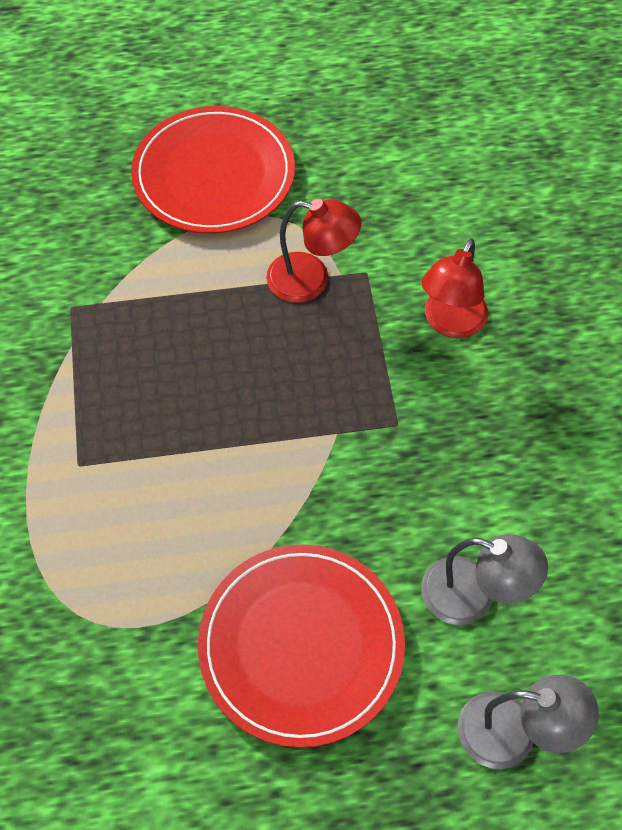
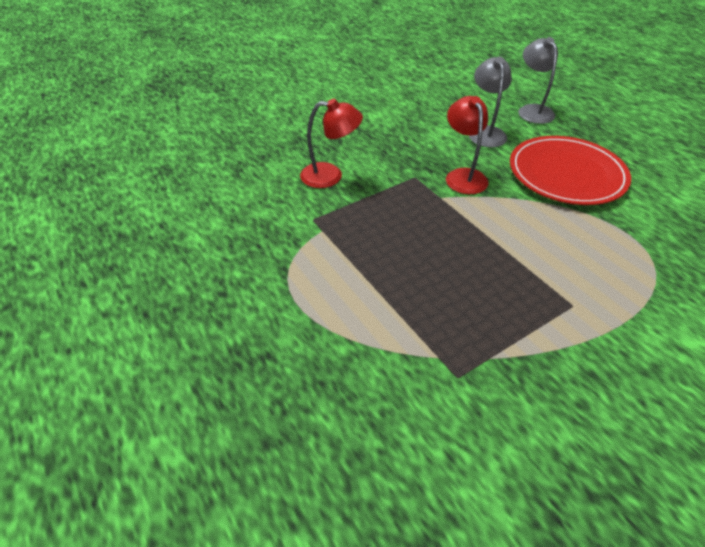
camera: 115 degrees left, 15 degrees down
red plate [131,106,295,234] -> none
red lamp [266,199,361,303] -> red lamp moved to [446,96,488,194]

